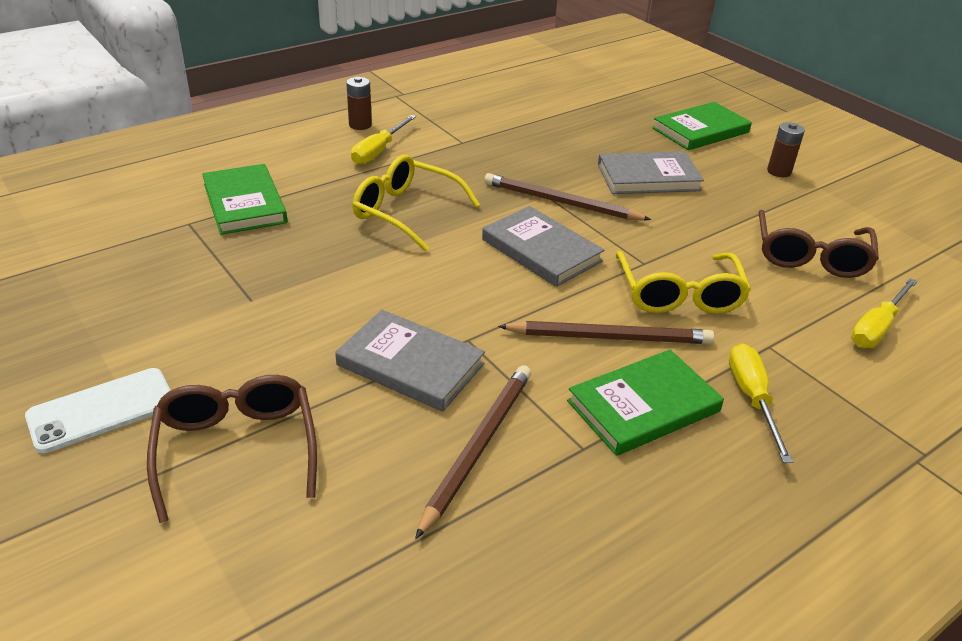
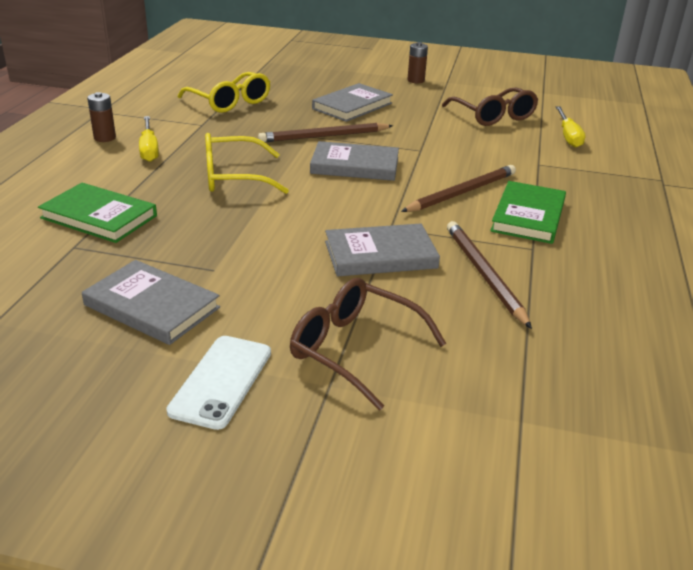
camera: 40 degrees left, 5 degrees down
yellow glasses [615,251,751,314] -> yellow glasses moved to [178,72,270,113]
green book [652,102,752,150] -> none
yellow screwdriver [729,344,793,463] -> none
none -> grey book [82,260,220,345]

